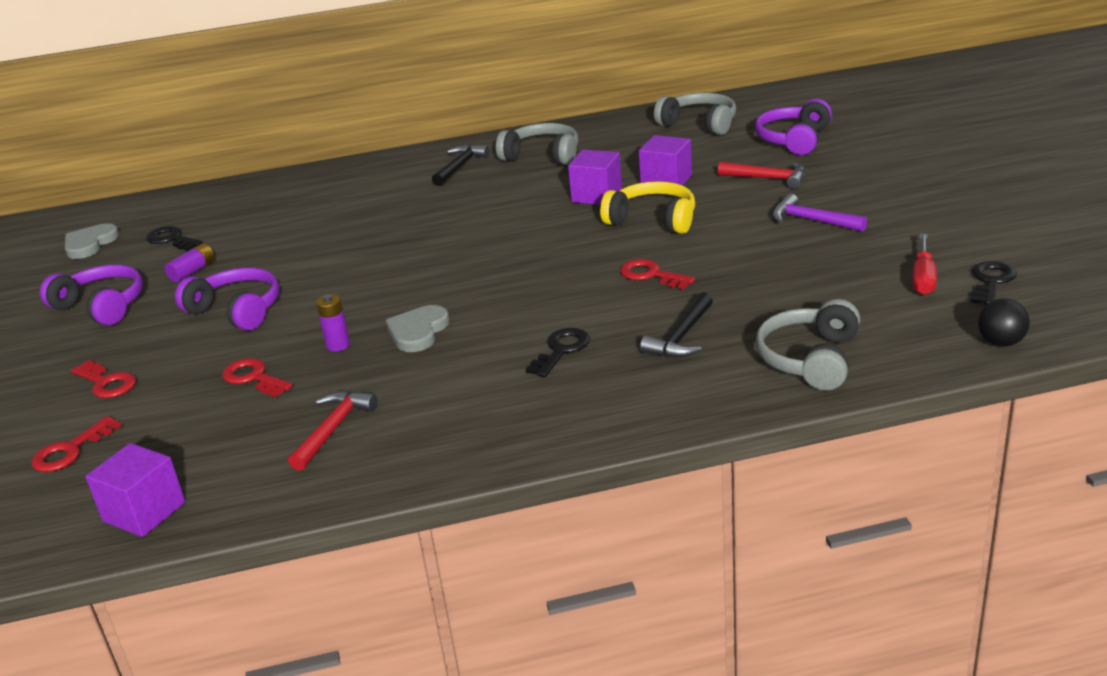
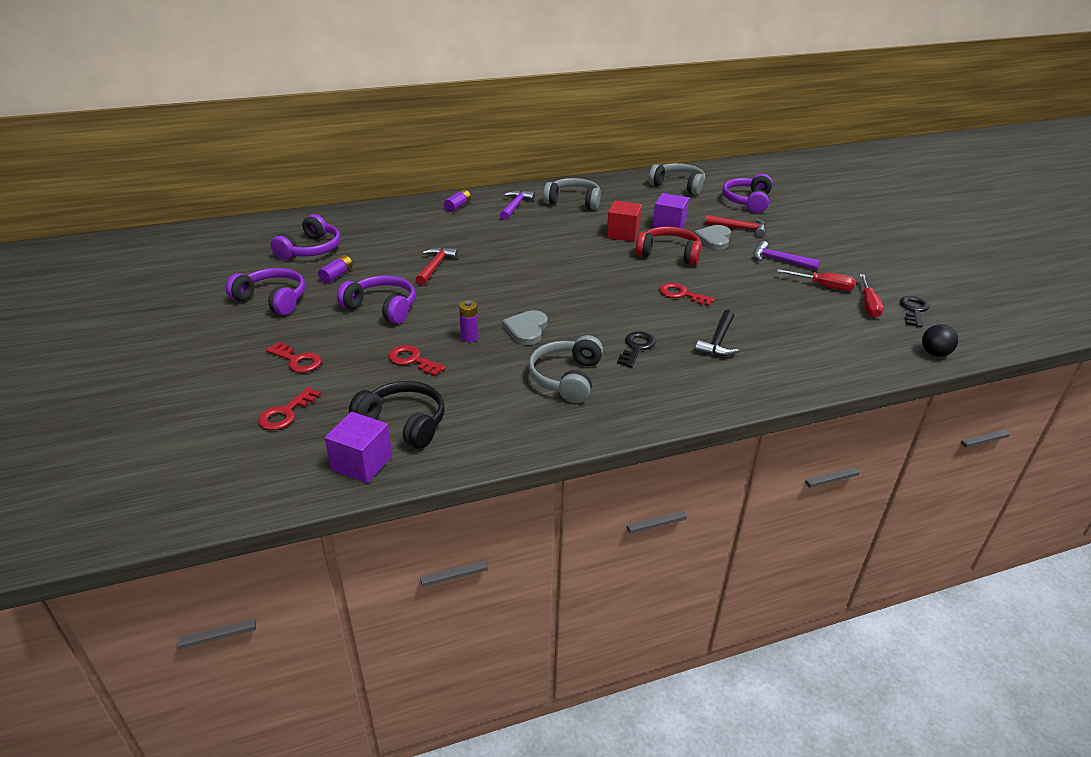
camera: 10 degrees left, 5 degrees up
grey heart [65,223,120,259] -> grey heart moved to [694,225,731,250]
black key [146,226,202,251] -> purple headphones [271,214,340,260]
red hammer [288,391,377,471] -> red hammer moved to [415,247,459,285]
black hammer [432,144,490,186] -> purple hammer [500,190,535,220]
purple cube [568,150,622,205] -> red cube [607,200,642,242]
yellow headphones [600,181,695,234] -> red headphones [636,227,701,266]
grey headphones [756,299,860,390] -> grey headphones moved to [528,335,603,403]
none -> black headphones [349,381,445,449]
none -> purple battery [444,189,471,212]
none -> red screwdriver [777,269,856,291]

